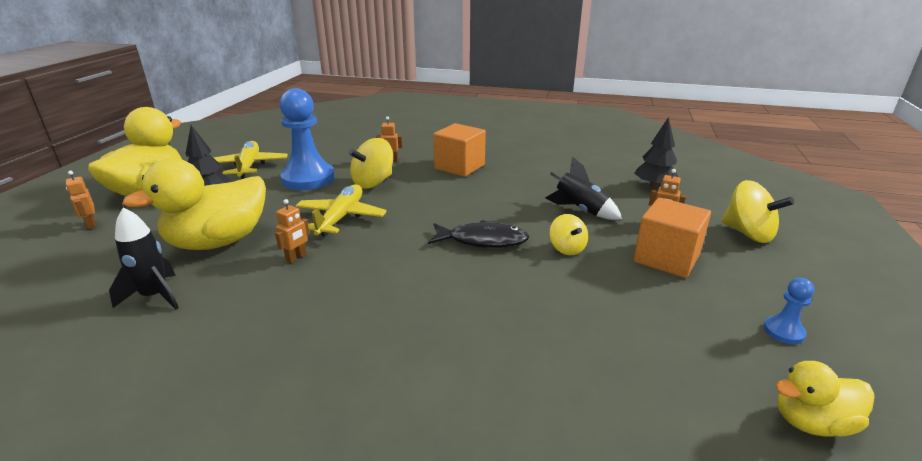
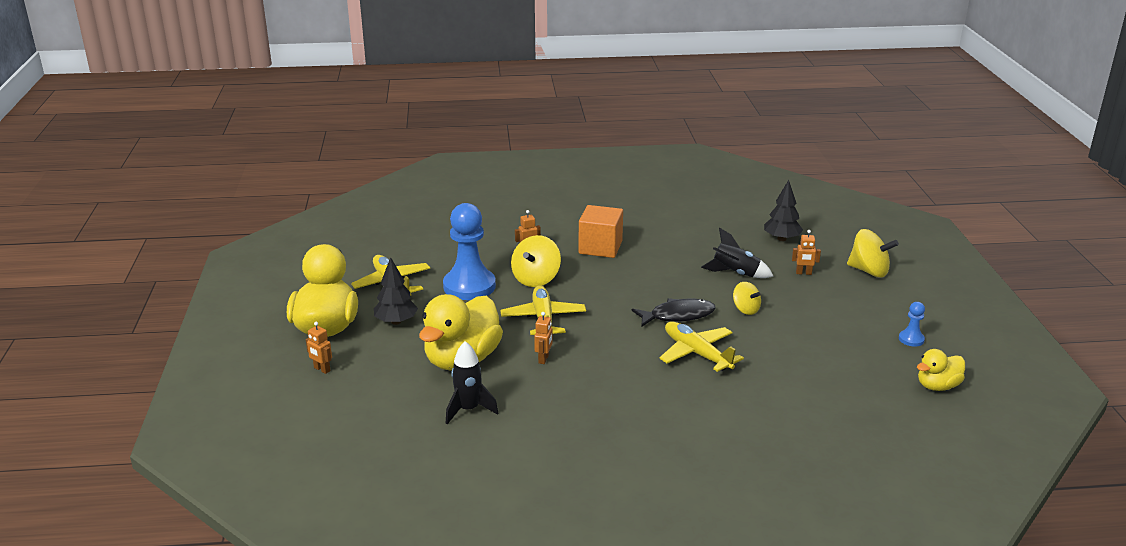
camera: 20 degrees left, 0 degrees up
orange cube [634,198,711,278] -> none
none -> yellow plane [659,321,744,372]

